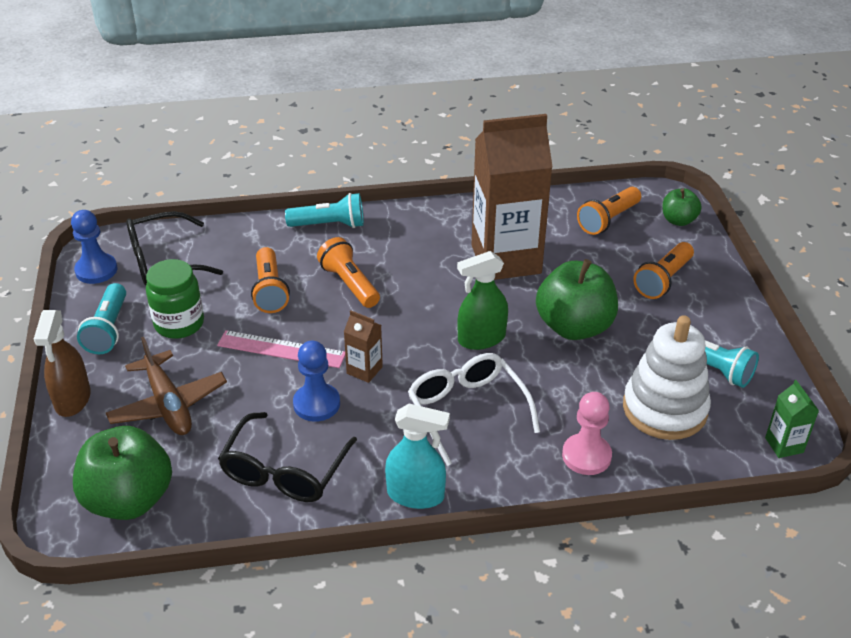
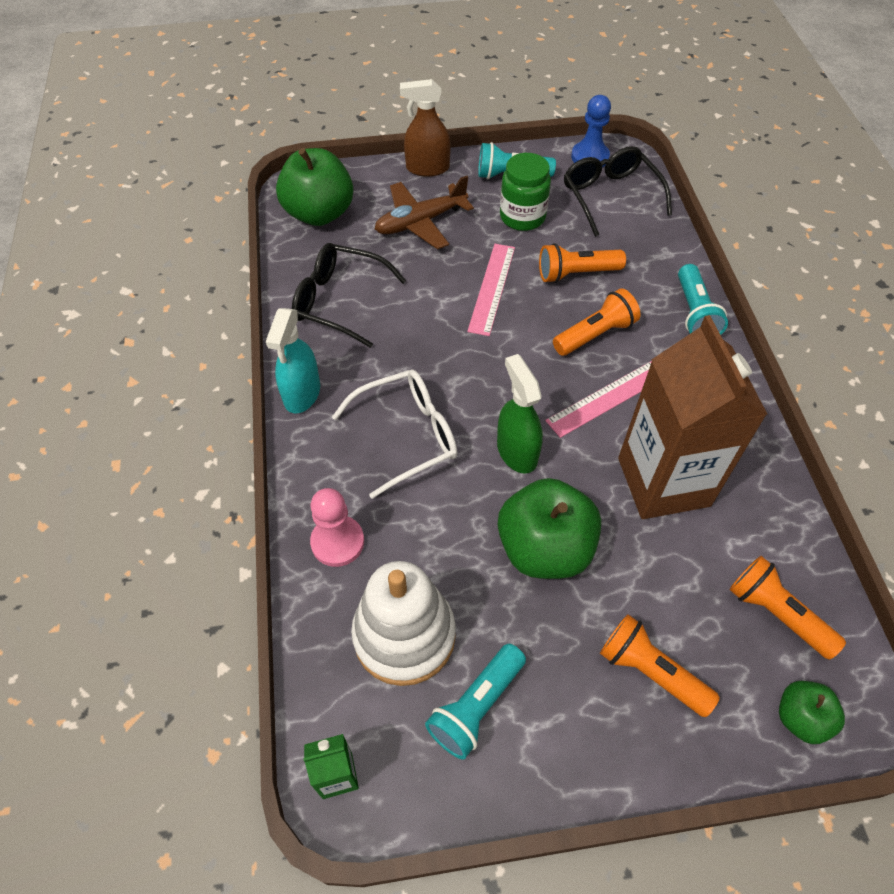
camera: 90 degrees right, 15 degrees up
blue pawn [293,341,340,422] -> none
brown carton [344,310,383,383] -> none
none -> pink ruler [545,361,652,438]

